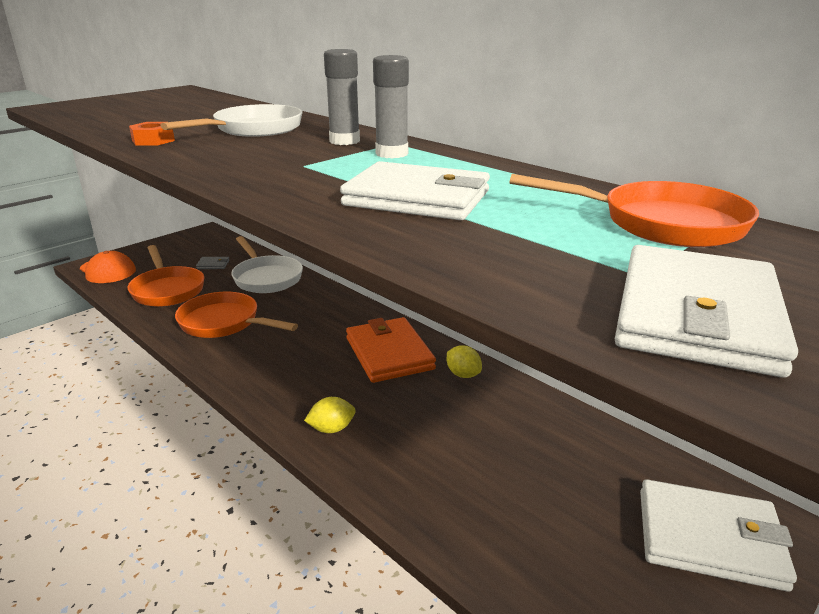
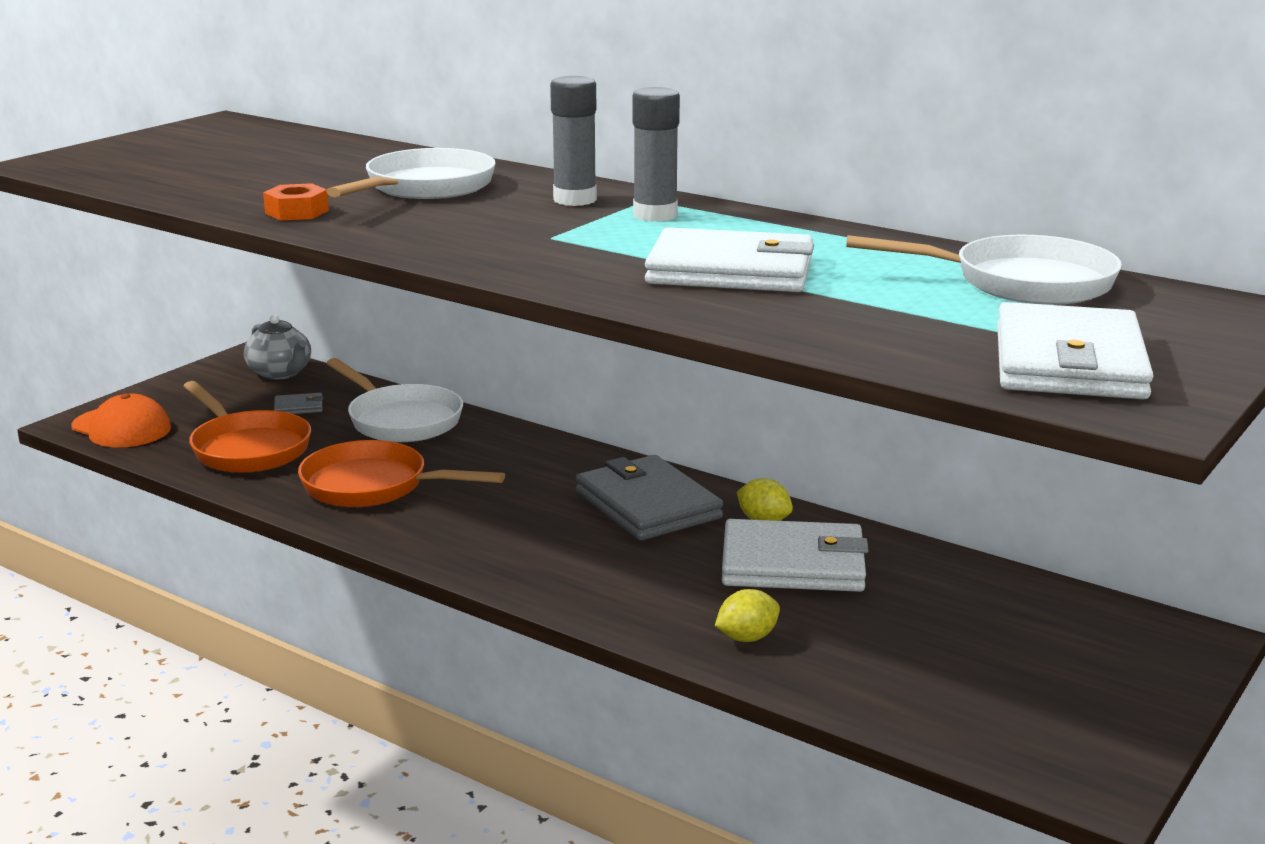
camera: 10 degrees left, 5 degrees down
yellow lemon [304,397,355,433] -> yellow lemon moved to [715,589,780,642]
orange wallet [346,317,436,383] -> grey wallet [575,455,723,541]
orange pan [510,174,759,247] -> white pan [846,235,1122,305]
white wallet [640,479,797,592] -> white wallet moved to [722,519,868,592]
none -> grey teapot [244,315,311,380]

